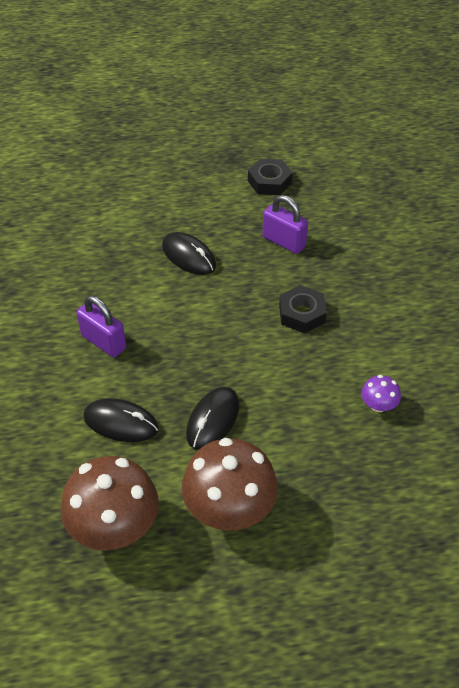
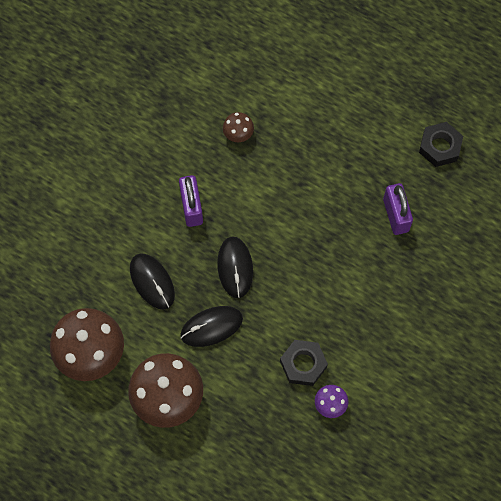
camera: 40 degrees right, 20 degrees up
black mouse [162,232,216,275] -> black mouse moved to [217,237,253,298]
black nut [279,285,327,334] -> black nut moved to [280,340,328,386]
none -> brown mushroom [223,112,254,142]

